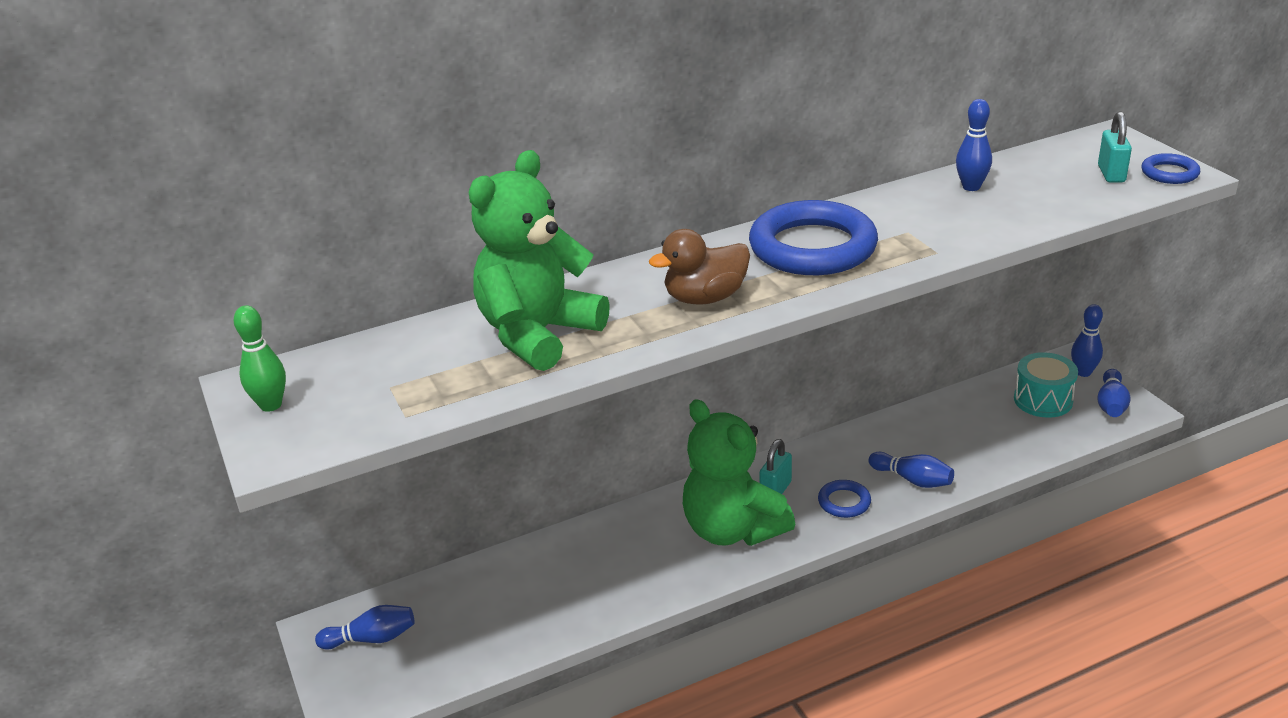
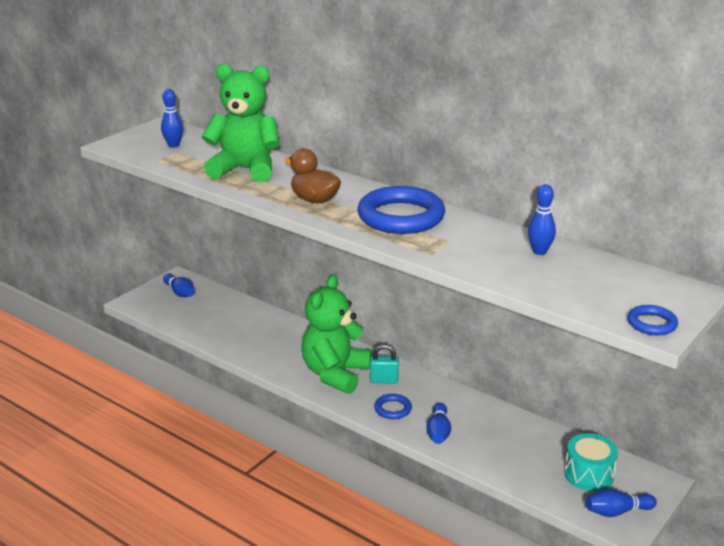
camera: 60 degrees right, 5 degrees down
green bowling pin [233,305,286,412] -> none
blue bowling pin [1071,304,1103,377] -> blue bowling pin moved to [161,89,183,148]
turquoise padlock [1098,111,1132,183] -> none

